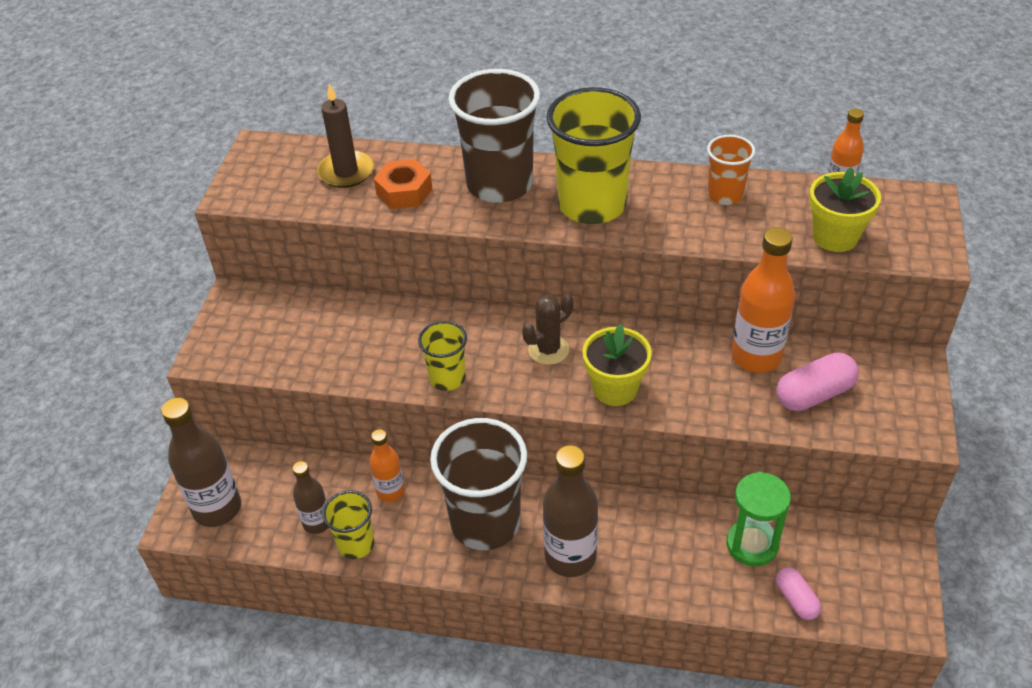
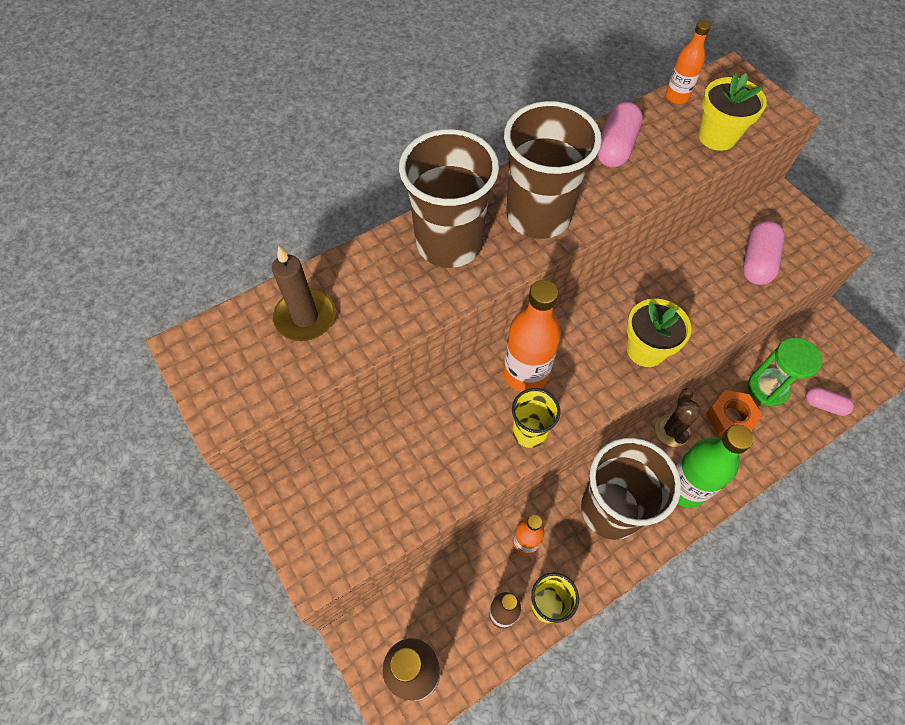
camera: 45 degrees left, 15 degrees up
orange nut [374,159,432,209] -> orange nut moved to [706,390,762,436]
brown cactus [522,294,573,365] -> brown cactus moved to [655,388,701,447]
brown bottle [543,445,598,577] -> green bottle [675,425,754,508]
yellow cup [546,87,641,224] -> brown cup [504,101,602,239]
orange cup [707,135,755,205] -> pink capsule [597,102,643,168]
orange bottle [731,227,795,373] -> orange bottle moved to [503,280,561,392]

